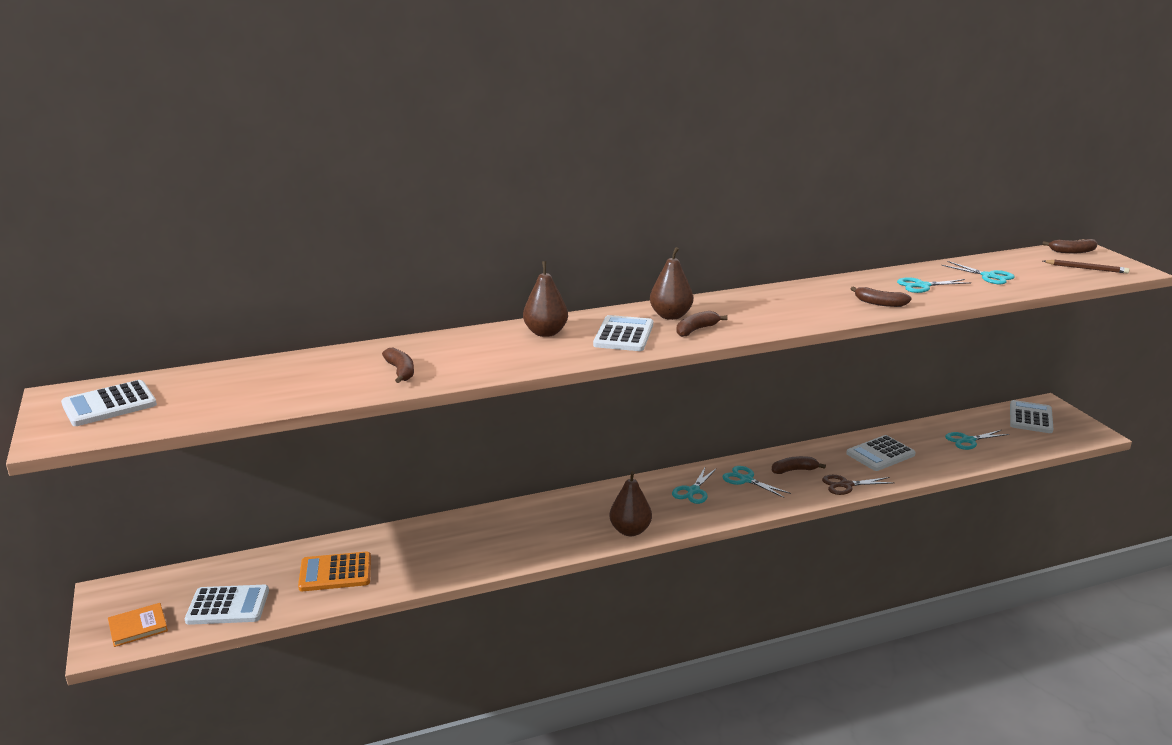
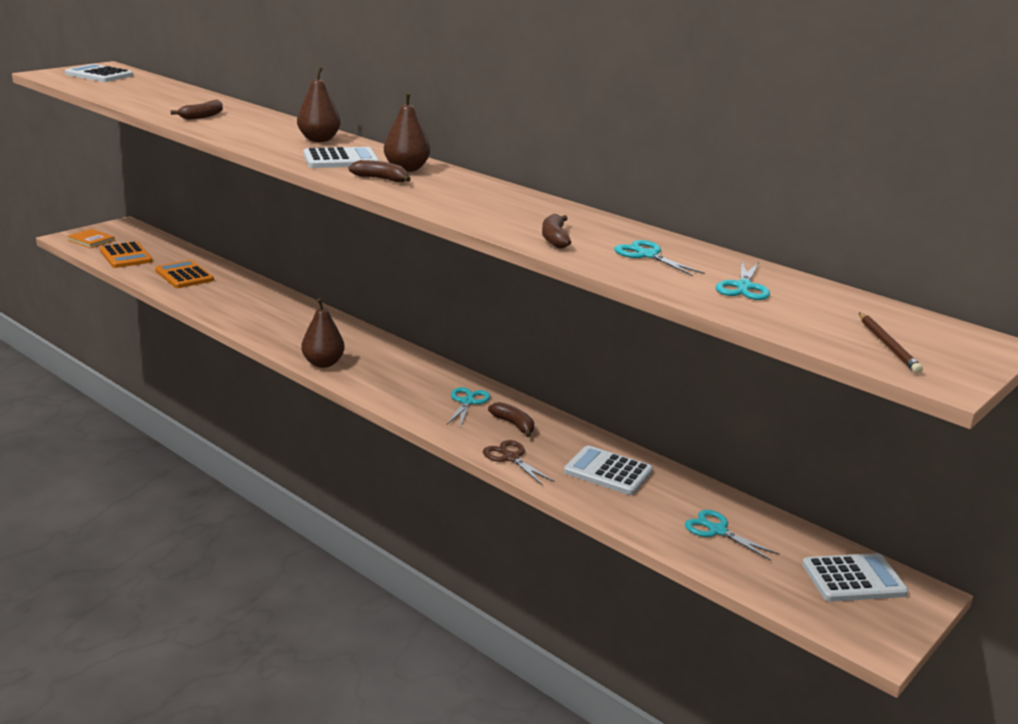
camera: 60 degrees right, 0 degrees up
white calculator [185,585,269,625] -> orange calculator [100,242,153,268]
turquoise scissors [672,468,717,504] -> none
brown banana [1042,239,1098,253] -> none

